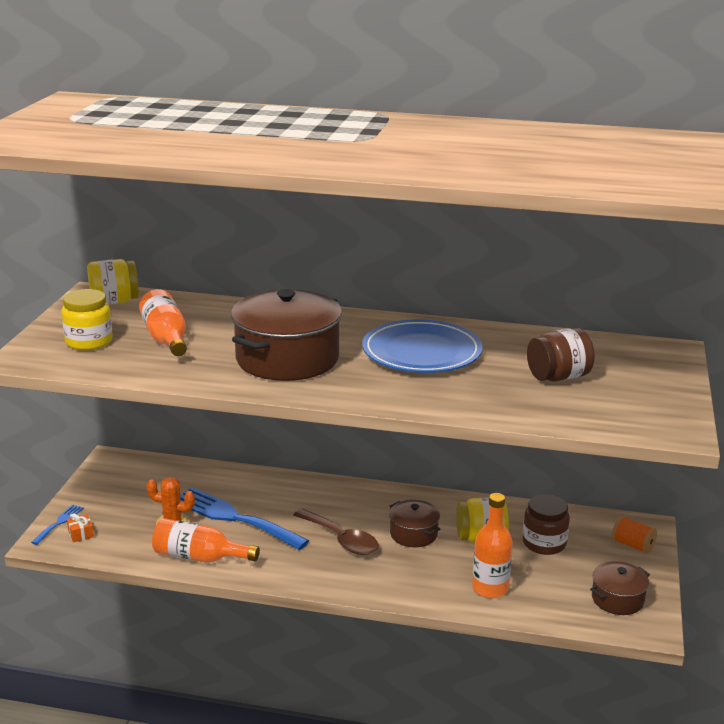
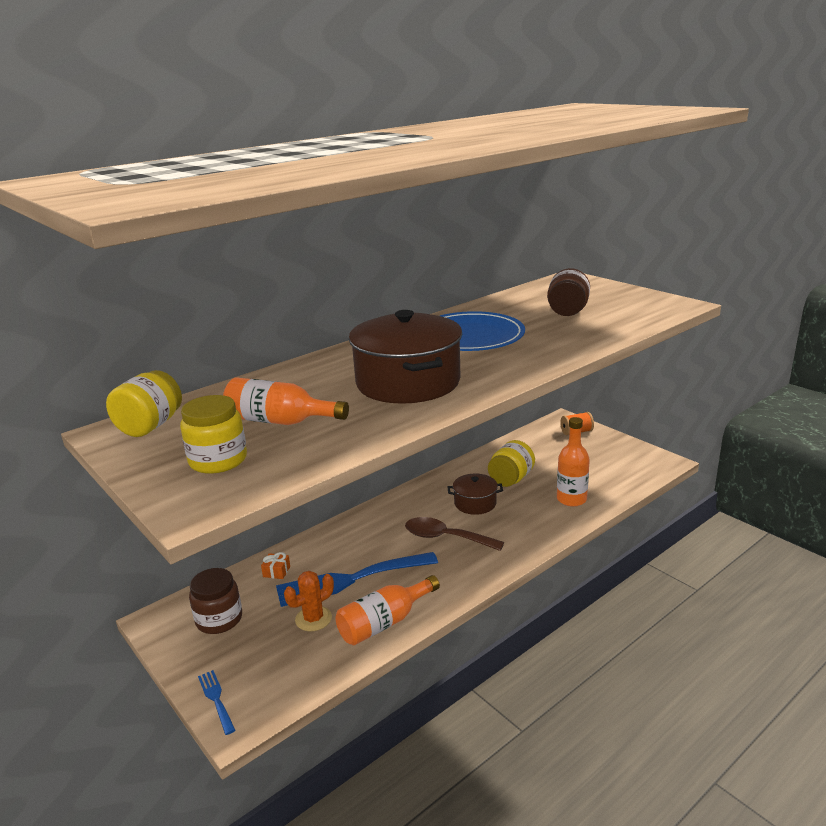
camera: 50 degrees left, 0 degrees up
orange gift [67,513,94,542] -> orange gift moved to [261,552,290,579]
brown spoon [294,508,379,555] -> brown spoon turned 150 degrees counterclockwise [405,517,504,551]
brown jar [523,494,570,555] -> brown jar moved to [189,568,242,634]
brown pot [590,561,650,615] -> none

